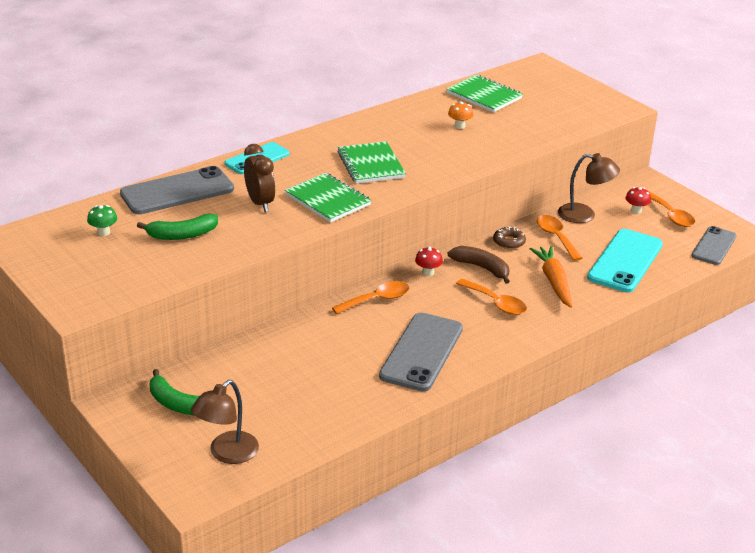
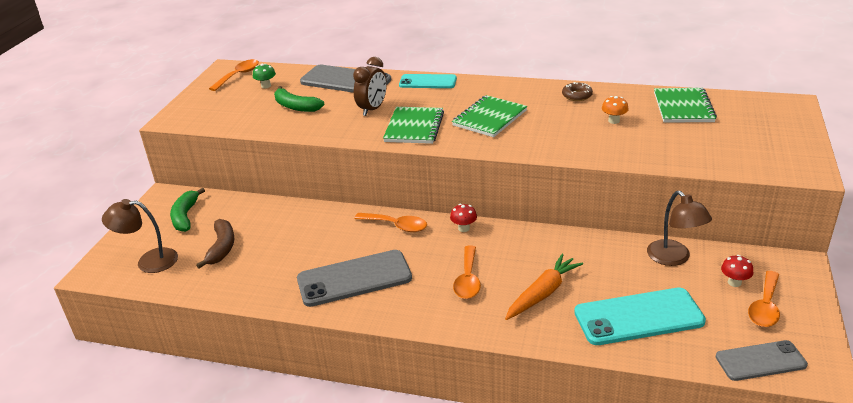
camera: 55 degrees right, 0 degrees up
brown banana [448,246,510,284] -> brown banana moved to [196,219,234,268]
brown donut [493,227,526,249] -> brown donut moved to [562,82,593,101]
orange spoon [537,215,582,261] -> orange spoon moved to [209,59,259,91]

